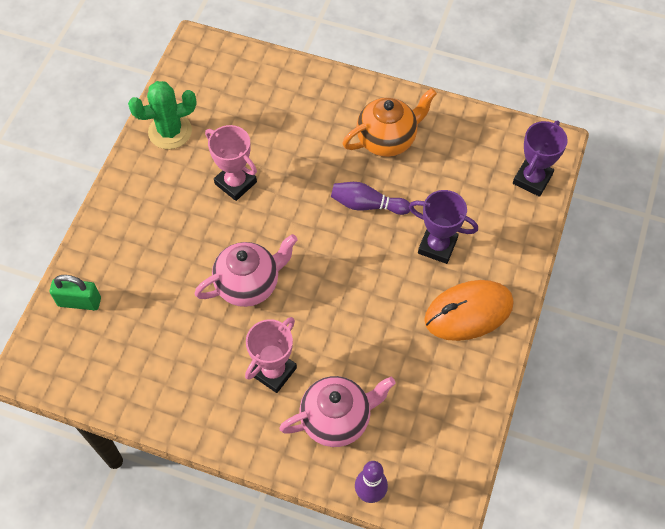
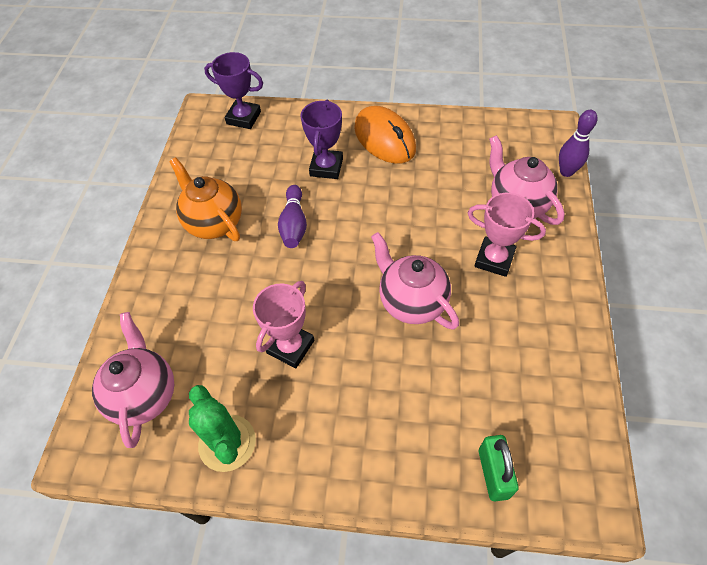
camera: 100 degrees left, 5 degrees down
none -> pink teapot [92,312,174,448]

